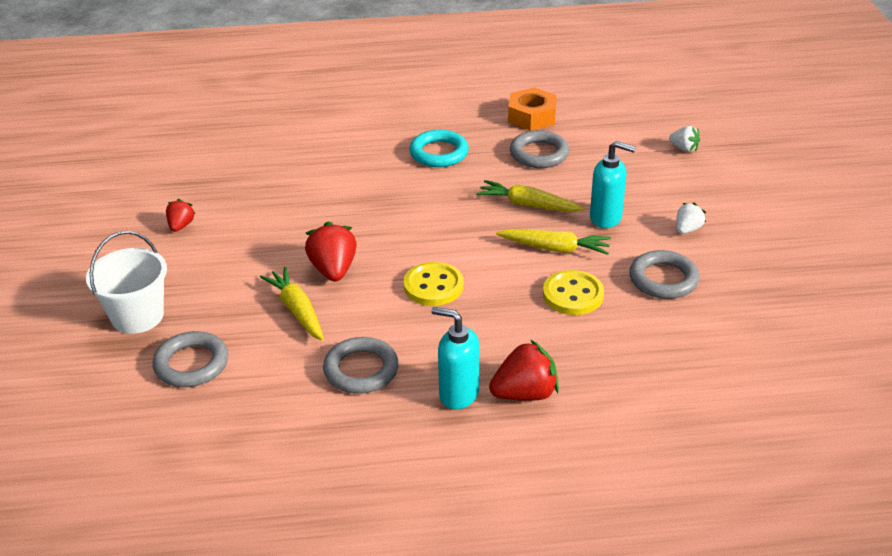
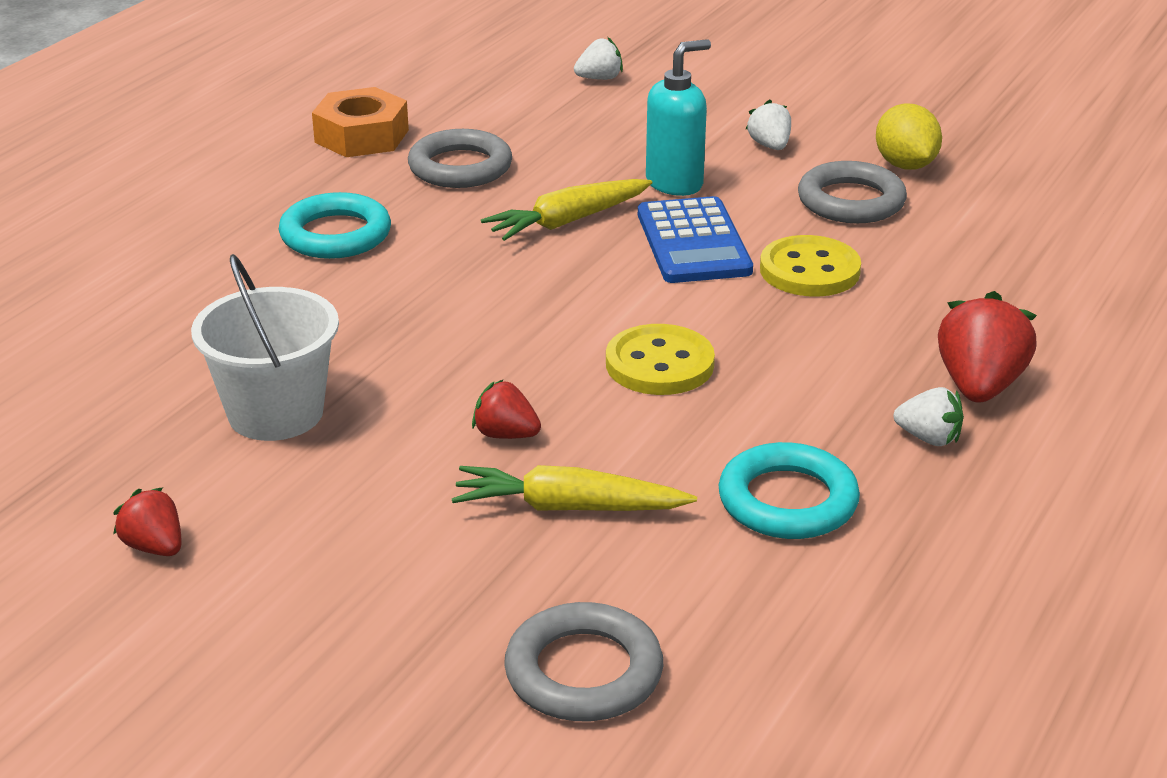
camera: 55 degrees left, 5 degrees down
white bucket [86,231,167,334] -> white bucket moved to [191,254,339,441]
red strawberry [305,221,357,282] -> red strawberry [472,379,541,439], size x0.58
grey ring [323,337,399,394] -> turquoise ring [719,442,860,539]
turquoise soap dispenser [431,307,479,409] -> white strawberry [894,387,964,446]
yellow carrot [496,229,611,255] -> blue calculator [638,196,753,283]
none -> yellow lemon [876,104,942,170]

